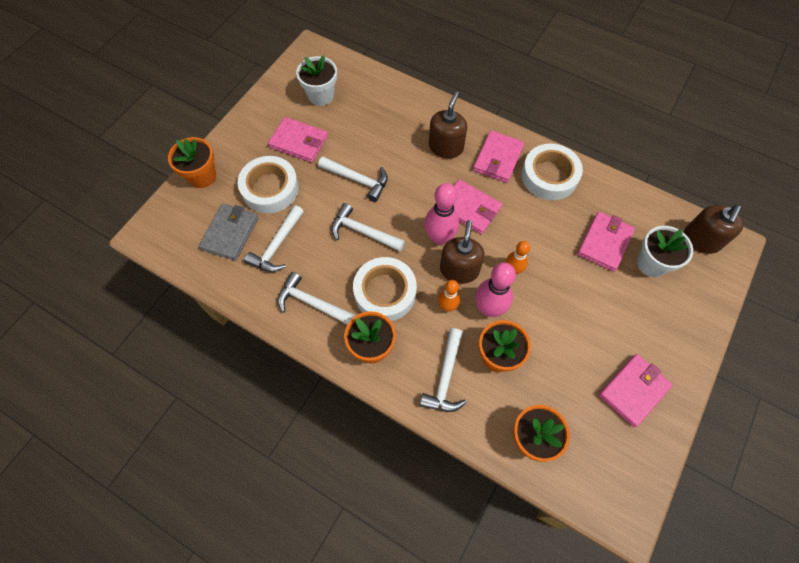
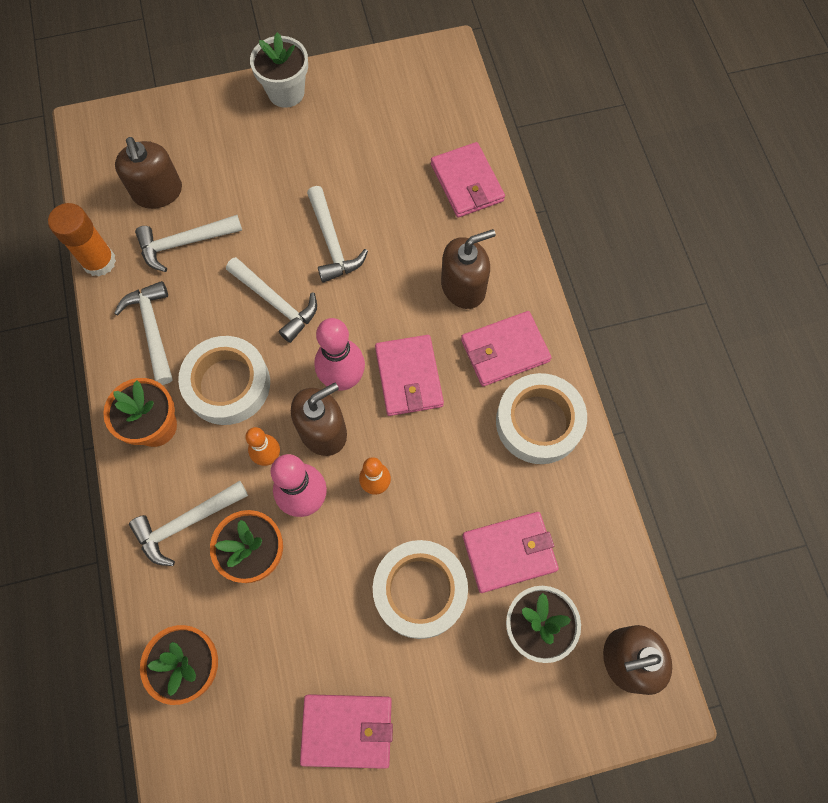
camera: 45 degrees right, 5 degrees up
orange flower pot [168,137,216,188] -> none
grey wallet [199,204,258,261] -> brown soap dispenser [115,137,182,209]
white tape [238,156,299,213] -> white tape moved to [373,540,468,639]
pink wallet [268,117,328,162] -> pink wallet moved to [431,142,505,218]
white flower pot [296,55,337,106] -> white flower pot moved to [250,32,308,108]
white hammer [331,203,405,251] -> white hammer turned 150 degrees clockwise [226,257,317,343]
none -> orange glue stick [48,203,116,277]

